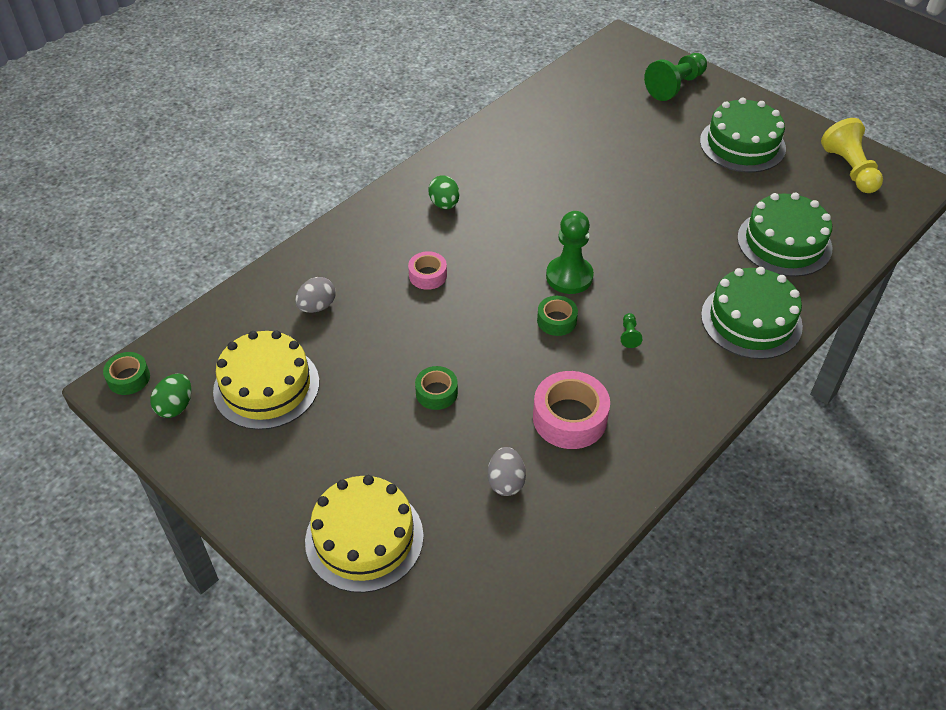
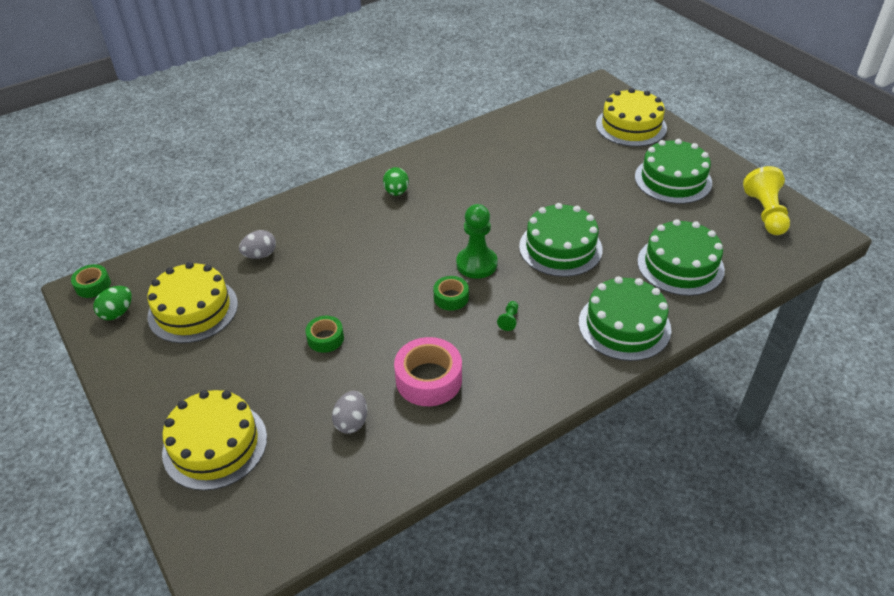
camera: 15 degrees right, 5 degrees down
pink tape [408,251,447,290] -> none
green pawn [644,53,707,101] -> yellow cake [596,88,667,147]
none -> green cake [519,203,602,277]

